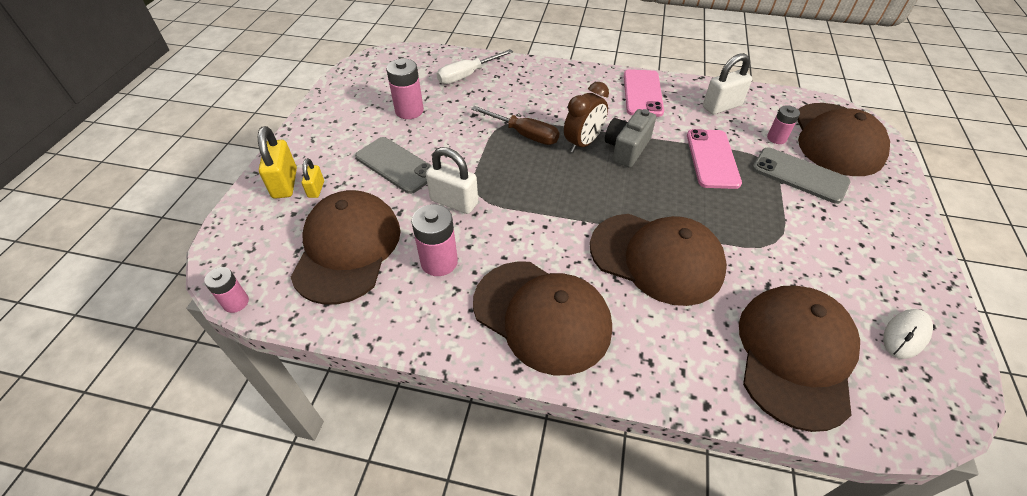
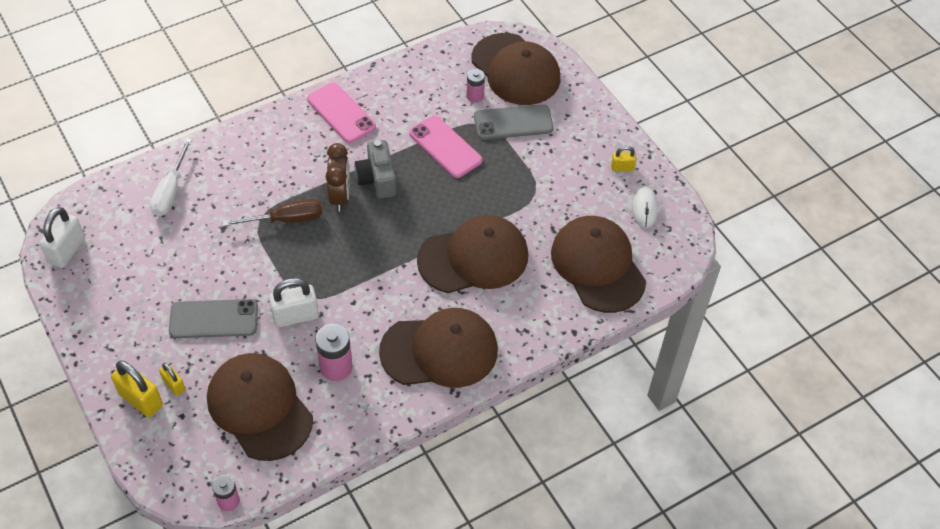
camera: 45 degrees left, 5 degrees up
pink battery [386,59,424,119] -> none
white padlock [703,53,752,114] -> white padlock moved to [40,207,85,268]
none -> yellow padlock [611,146,636,171]

